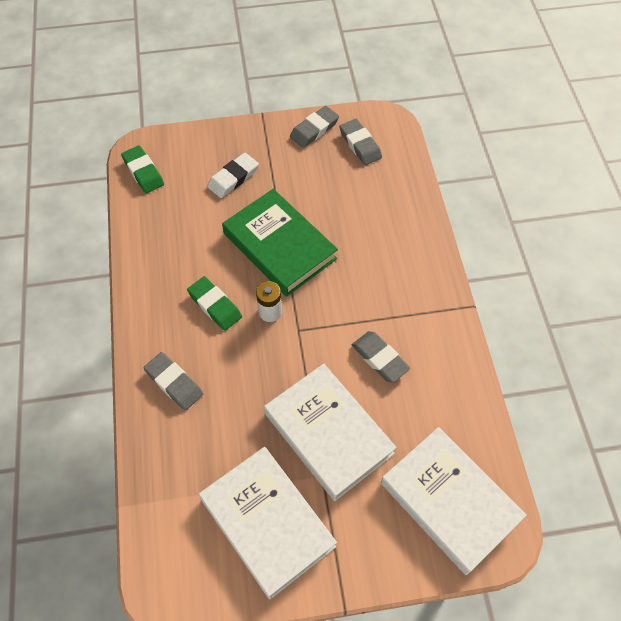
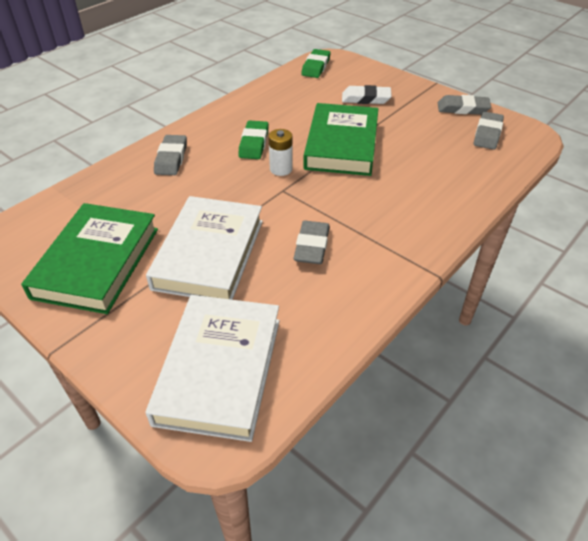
camera: 50 degrees right, 15 degrees down
white book [199,447,337,599] -> green book [21,203,158,314]

